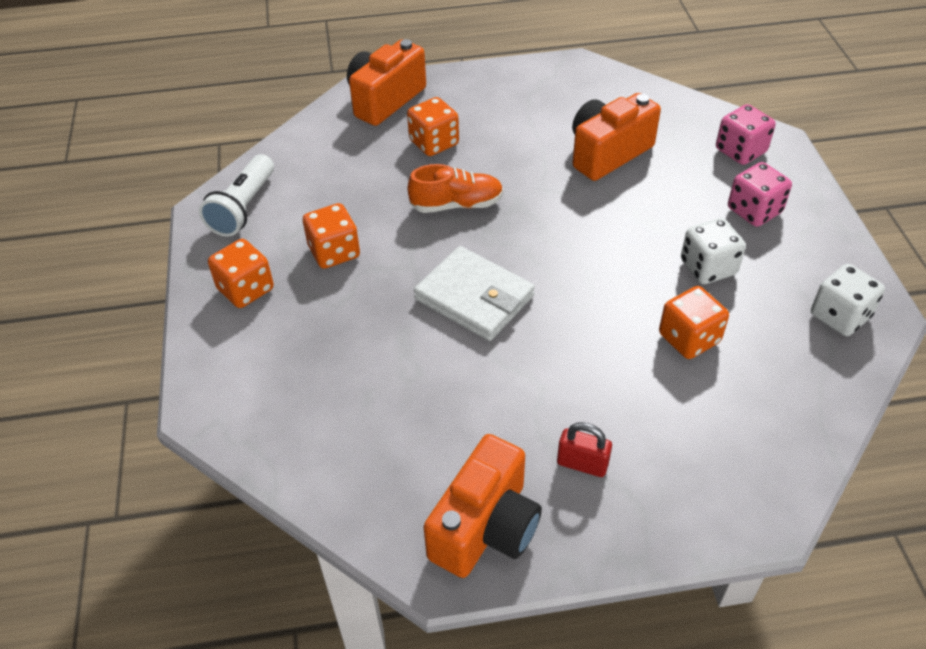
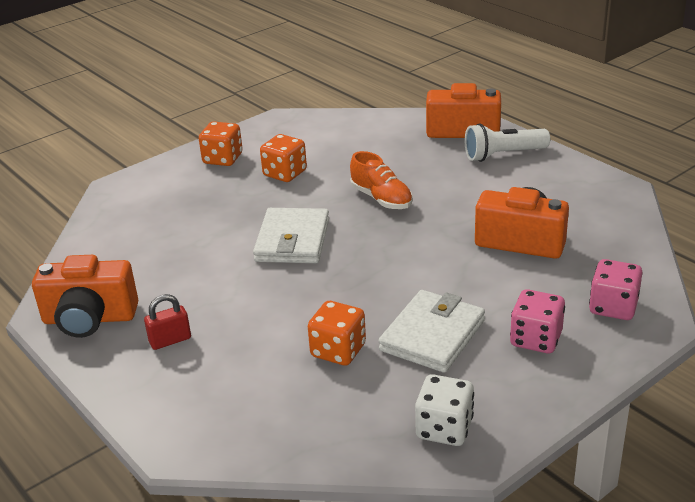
camera: 60 degrees right, 15 degrees down
white flashlight [199,154,274,237] -> white flashlight moved to [465,123,550,162]
orange dice [407,97,459,156] -> none
red padlock [557,422,612,477] -> red padlock turned 75 degrees clockwise [144,294,191,350]
white dice [681,218,746,284] -> white wallet [378,290,485,373]

